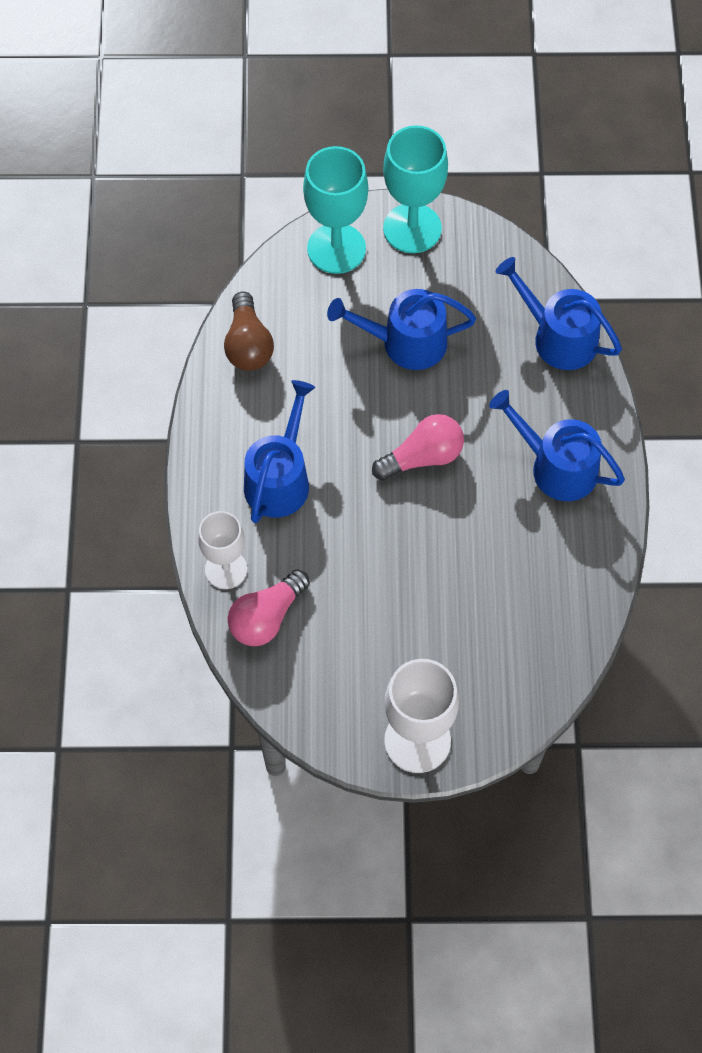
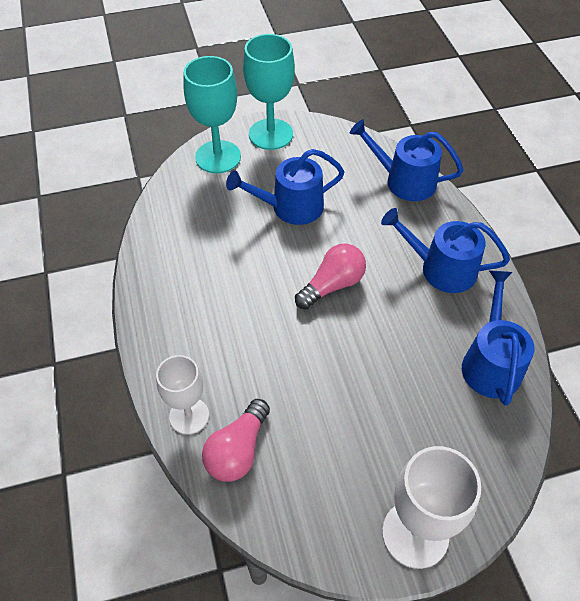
camera: 15 degrees left, 10 degrees down
brown light bulb [224,292,274,371] -> none
blue watering can [244,380,315,523] -> blue watering can moved to [462,271,534,406]

